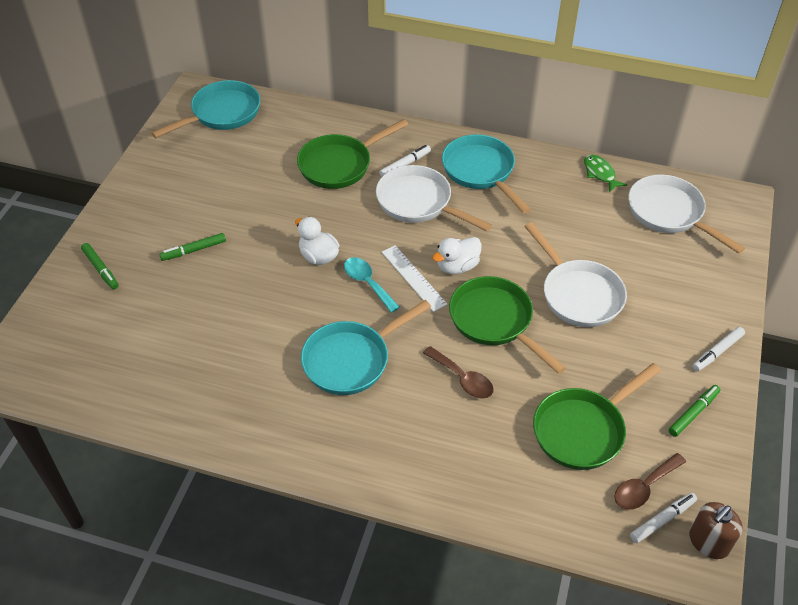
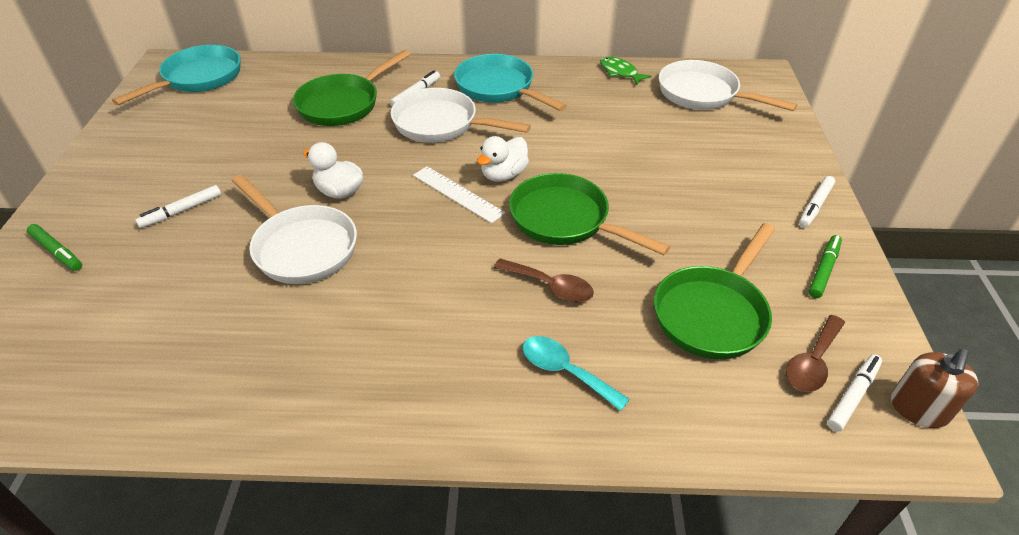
camera: 15 degrees left, 5 degrees down
green marker [159,233,226,261] -> white marker [135,185,221,228]
turquoise pan [301,300,431,395] -> none
turquoise spoon [344,257,400,313] -> turquoise spoon moved to [523,336,630,411]
white pan [524,222,627,327] -> white pan moved to [232,174,357,284]

